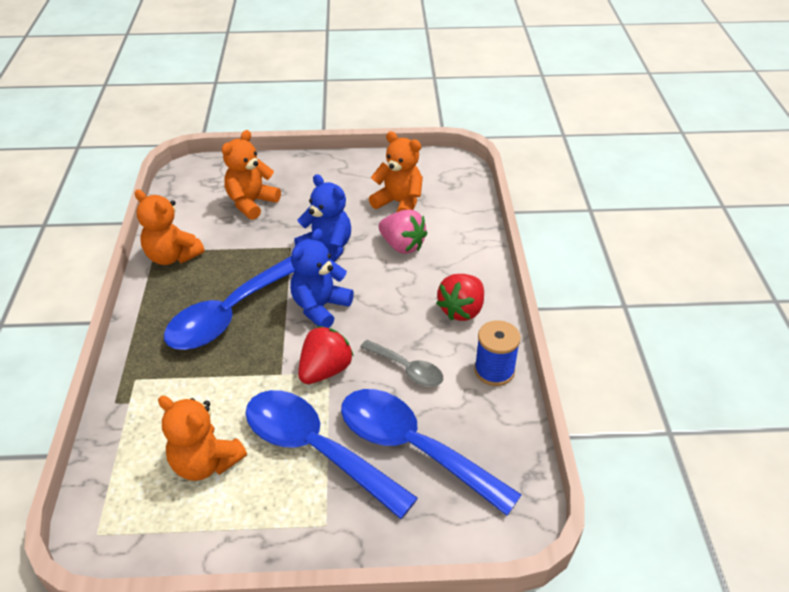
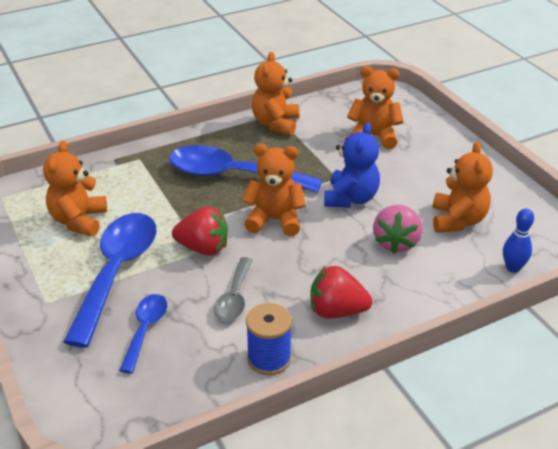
camera: 65 degrees right, 5 degrees down
blue teddy bear [290,229,354,328] -> orange teddy bear [242,144,306,236]
blue spoon [341,389,522,516] -> blue spoon [119,294,167,373], size x0.52
none -> blue bowling pin [503,209,534,273]

